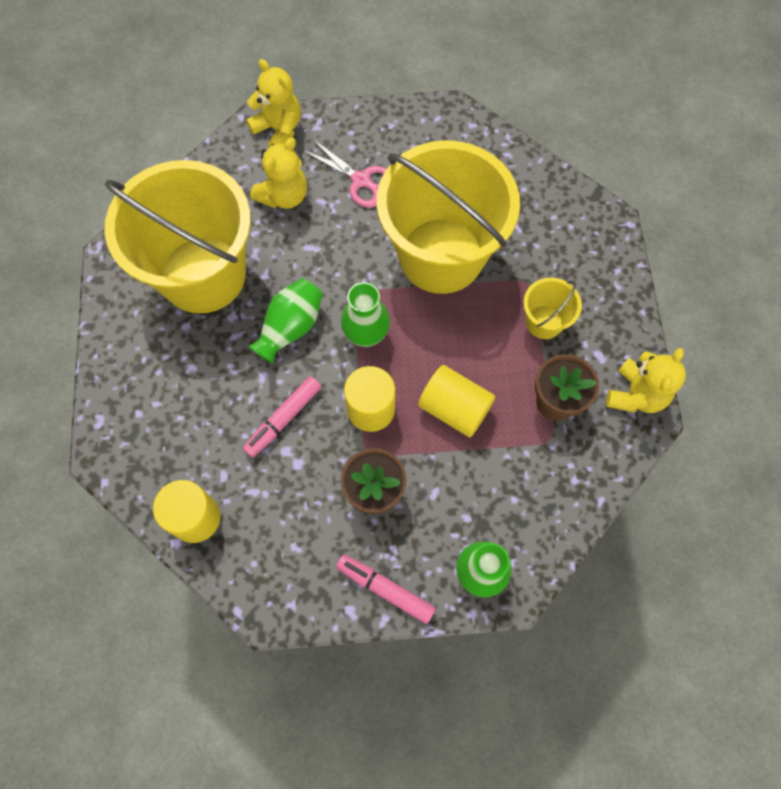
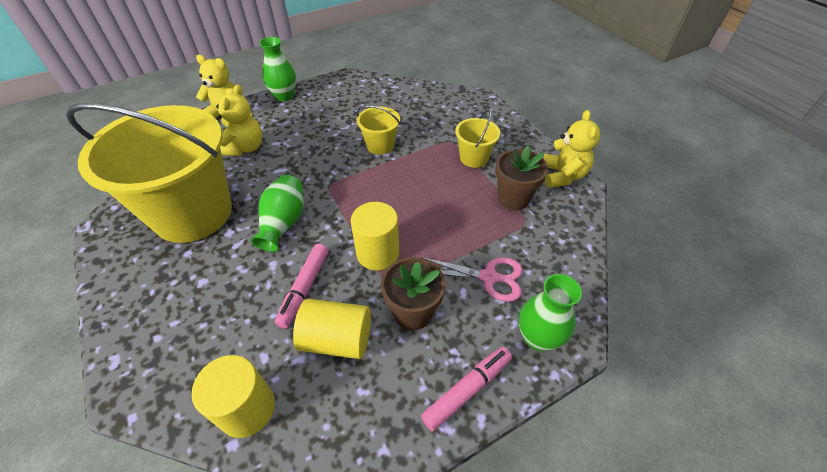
camera: 25 degrees left, 20 degrees down
pink scissors [304,140,387,208] -> pink scissors moved to [421,257,523,302]
pink marker [336,555,436,624] -> pink marker turned 135 degrees clockwise [421,347,512,431]
green vase [341,282,390,347] -> green vase moved to [259,37,296,101]
yellow bucket [376,140,520,294] -> yellow bucket [357,105,400,155], size x0.42
yellow cylinder [418,365,495,437] -> yellow cylinder moved to [293,299,371,359]

